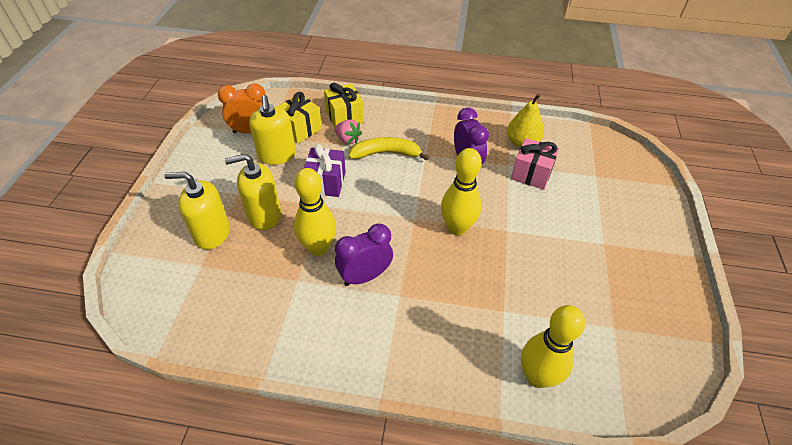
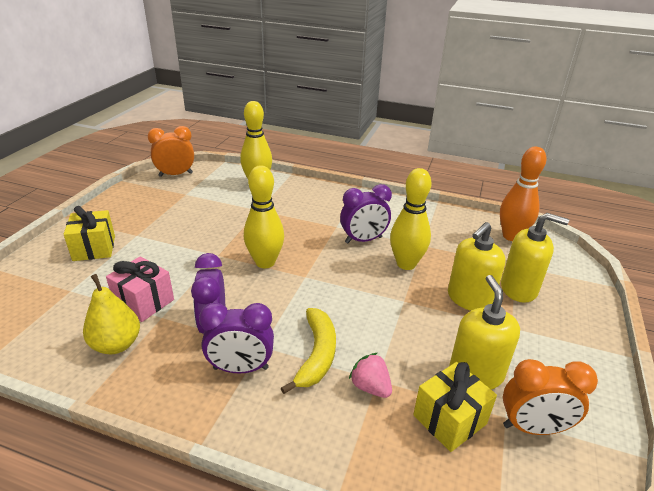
camera: 170 degrees left, 15 degrees down
yellow soap dispenser [225,154,281,230] -> yellow soap dispenser turned 135 degrees clockwise [448,222,506,311]
purple gift [304,144,346,197] -> none
yellow gift [324,83,364,127] -> yellow gift moved to [64,206,115,261]
yellow banana [348,137,429,161] -> yellow banana turned 90 degrees counterclockwise [281,308,336,394]
none -> orange clock [148,126,194,177]
none -> purple clock [199,303,274,374]
none -> orange bowling pin [500,147,547,241]

